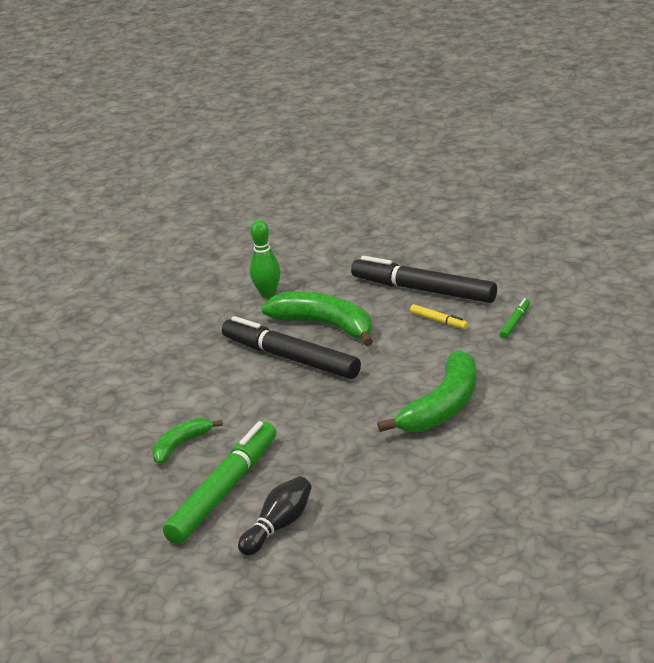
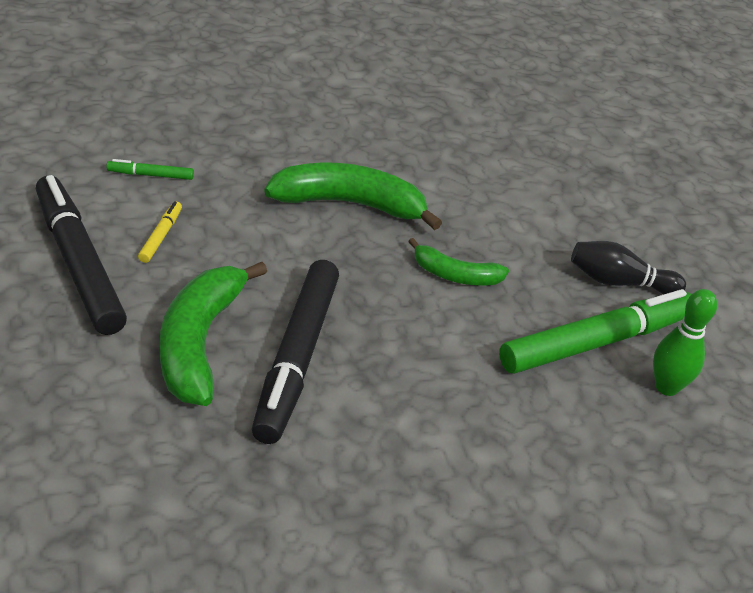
camera: 125 degrees left, 10 degrees up
green banana [152,418,223,464] -> green banana moved to [408,238,509,286]
green marker [163,421,276,544] -> green marker turned 150 degrees clockwise [499,289,692,374]
green bowling pin [250,220,281,298] -> green bowling pin moved to [653,289,717,396]
black marker [351,256,497,303] -> black marker turned 150 degrees clockwise [36,175,127,335]

